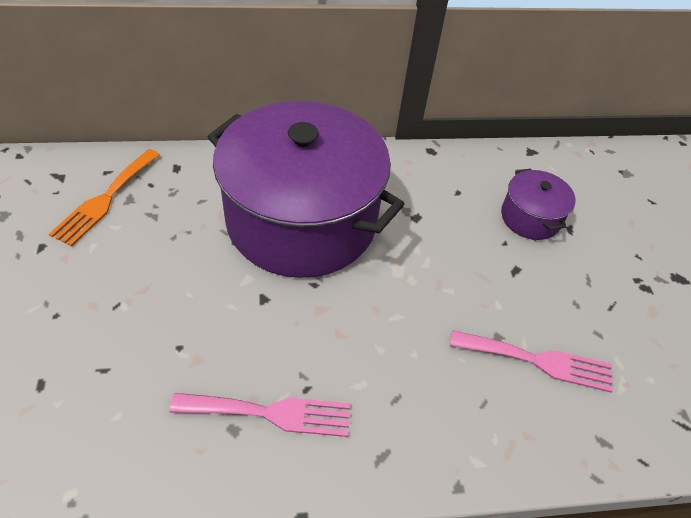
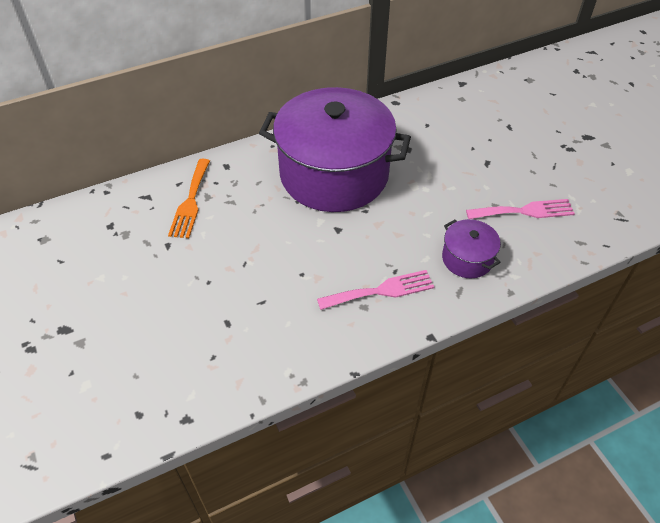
camera: 15 degrees left, 0 degrees up
purple pot [501,169,575,240] -> purple pot moved to [442,219,501,278]

